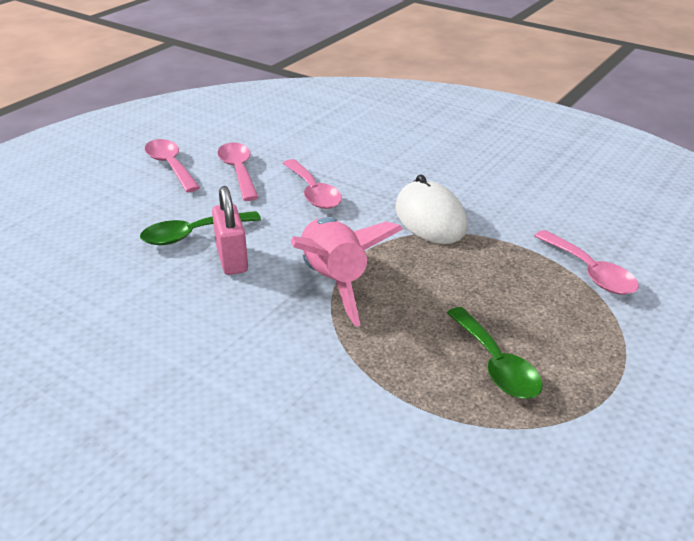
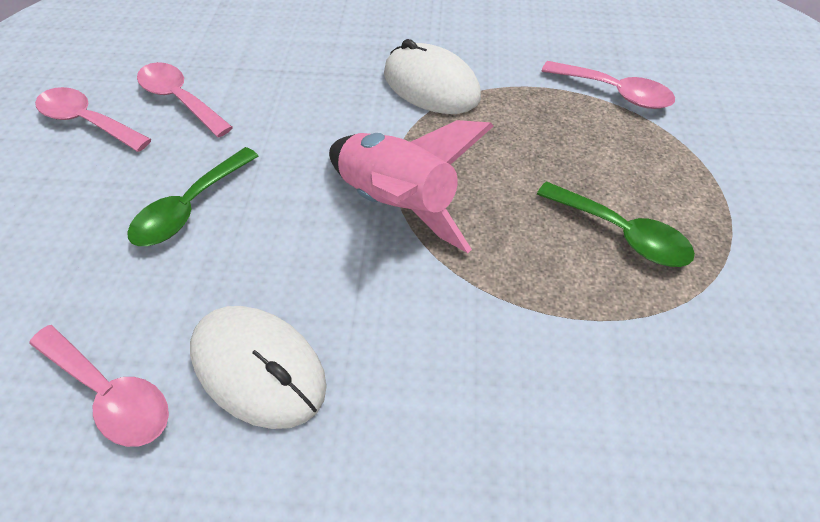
camera: 30 degrees left, 20 degrees up
pink padlock [212,186,248,275] -> none
pink spoon [283,159,342,209] -> pink spoon moved to [29,325,169,447]
none -> white mouse [190,306,327,429]

